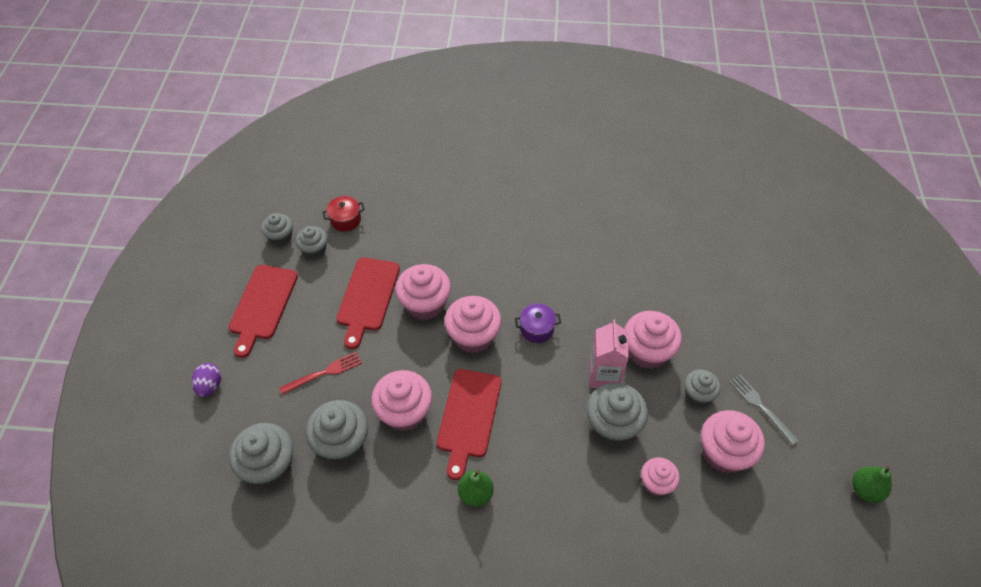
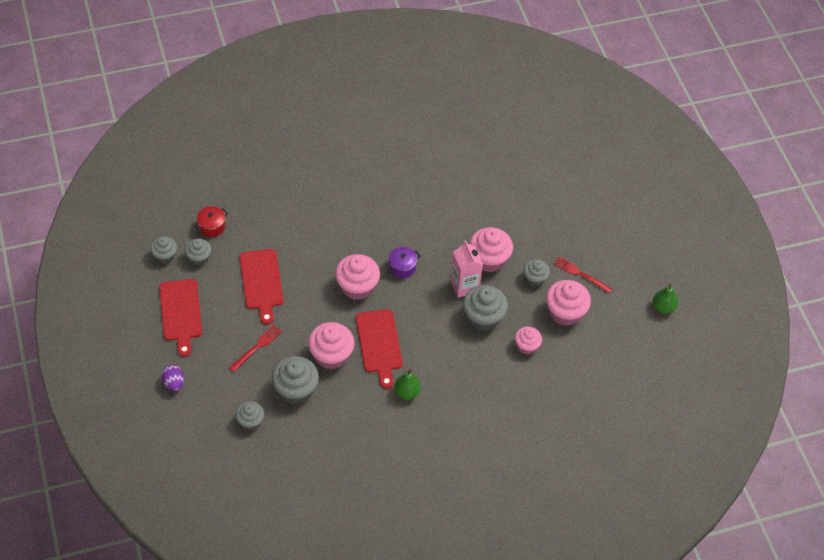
camera: 25 degrees left, 0 degrees up
grey cupcake [229,423,293,486] -> grey cupcake [235,401,264,431], size x0.60
pink cupcake [395,264,451,320] -> none
grey fork [729,375,799,445] -> red fork [554,256,612,293]

